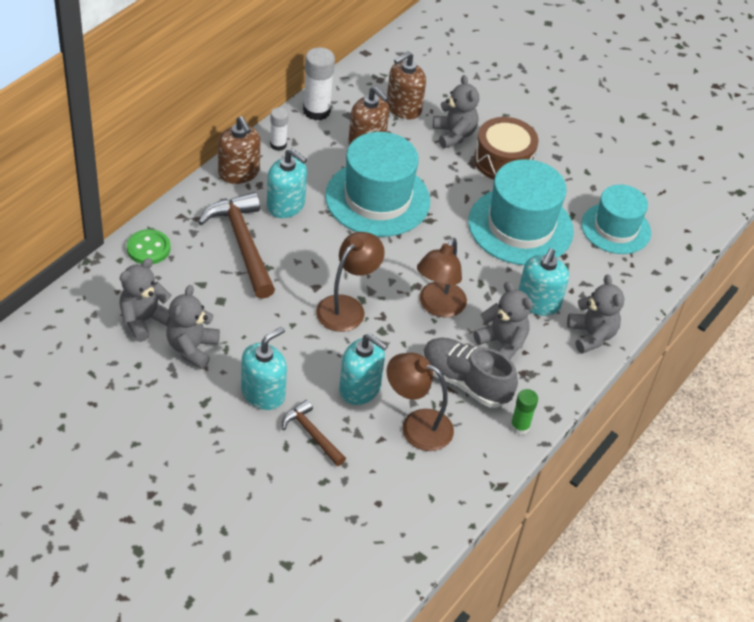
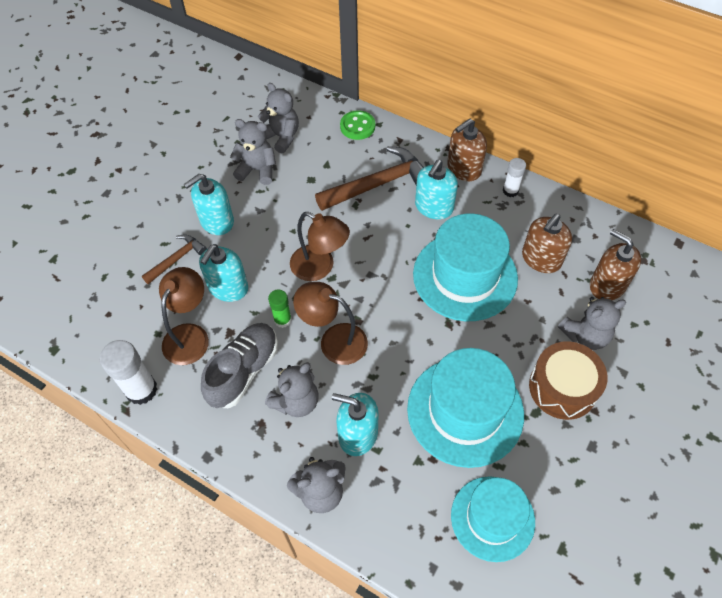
camera: 90 degrees right, 10 degrees up
turquoise soap dispenser [241,327,287,410] -> turquoise soap dispenser turned 105 degrees clockwise [184,174,234,235]
white glue stick [303,47,335,120] -> white glue stick moved to [100,340,157,405]
green glue stick [510,389,538,435] -> green glue stick moved to [268,289,292,328]

